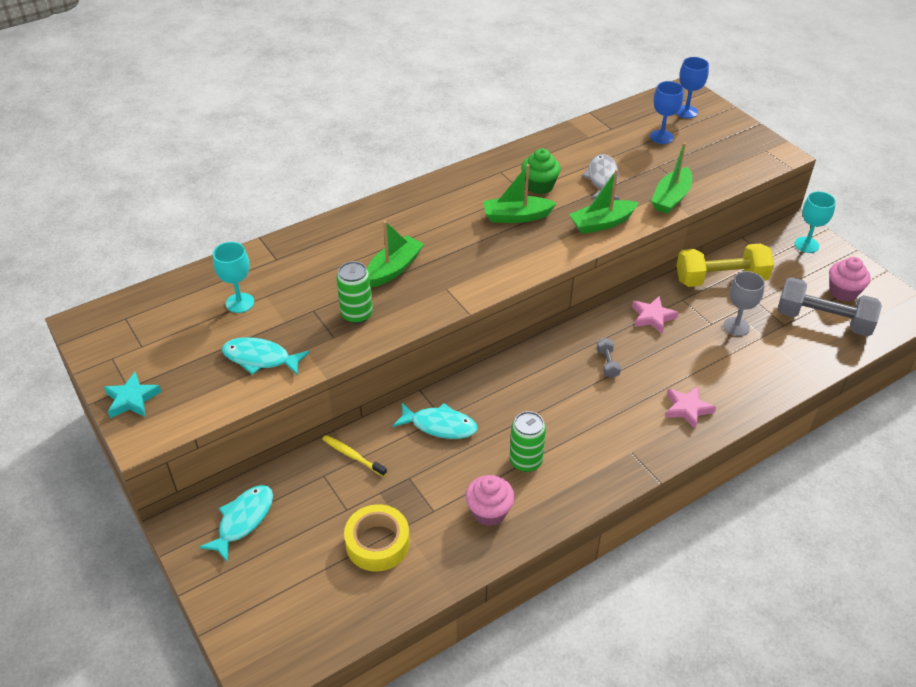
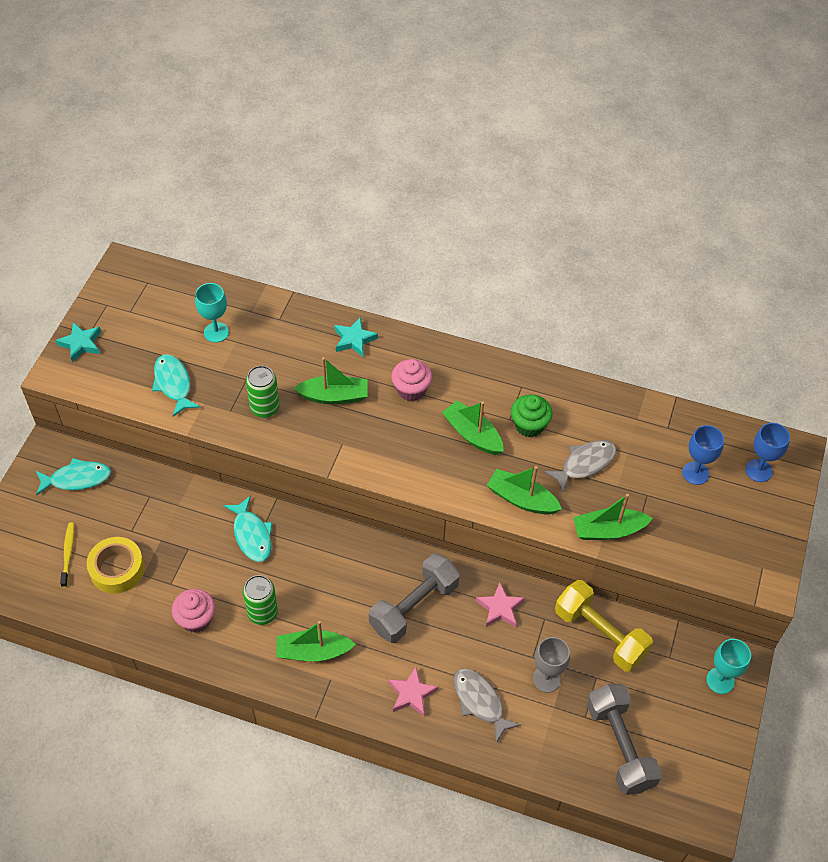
camera: 50 degrees right, 10 degrees up
yellow toothbrush [322,435,387,477] -> yellow toothbrush moved to [60,523,74,587]
grey dumbbell [597,338,621,378] -> grey dumbbell [369,553,460,643], size x2.33
pink cupcake [829,257,871,301] -> pink cupcake moved to [391,359,432,401]
none -> green boat [276,621,356,661]
none -> turquoise star [334,318,378,357]
none -> grey fish [453,668,521,743]

